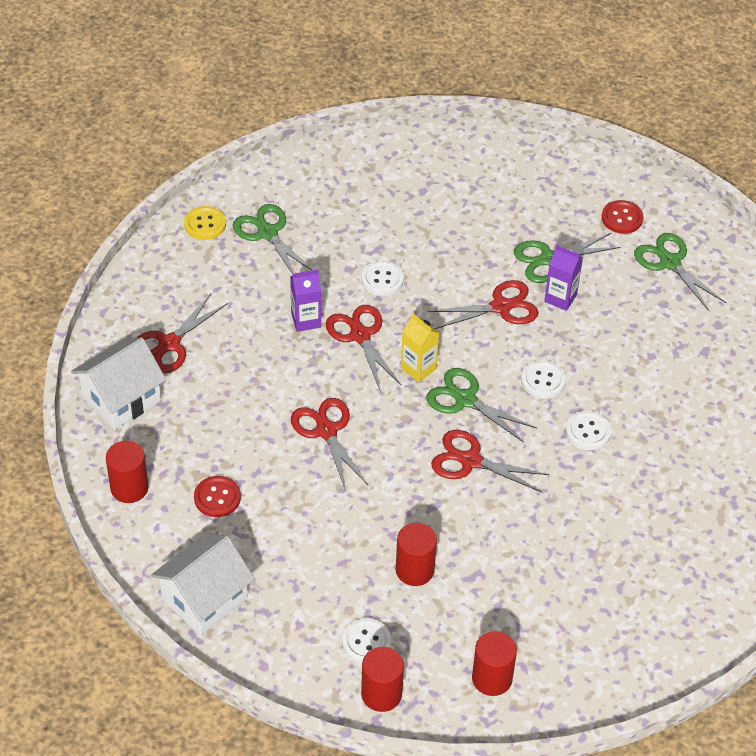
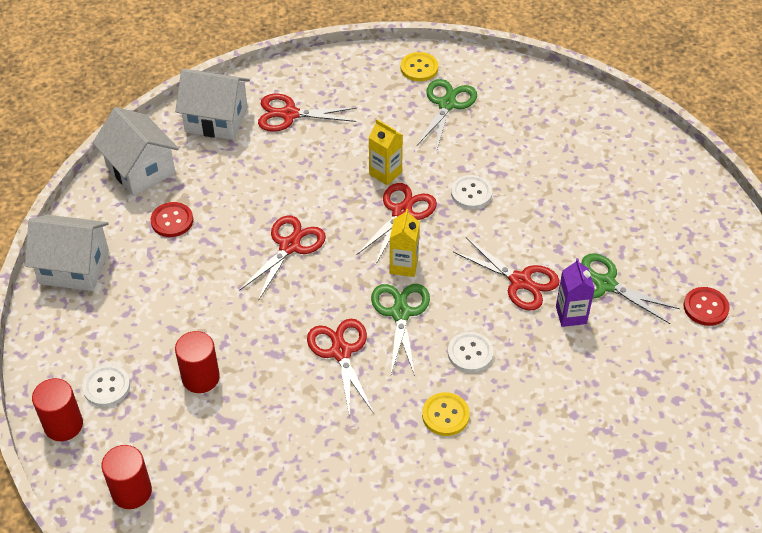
camera: 55 degrees right, 0 degrees up
red cylinder [106,441,149,503] -> white house [93,107,179,196]
purple carton [290,269,321,332] -> yellow carton [368,119,403,185]
white button [566,411,611,450] -> yellow button [422,392,470,436]
green scissors [634,233,726,311] -> none

